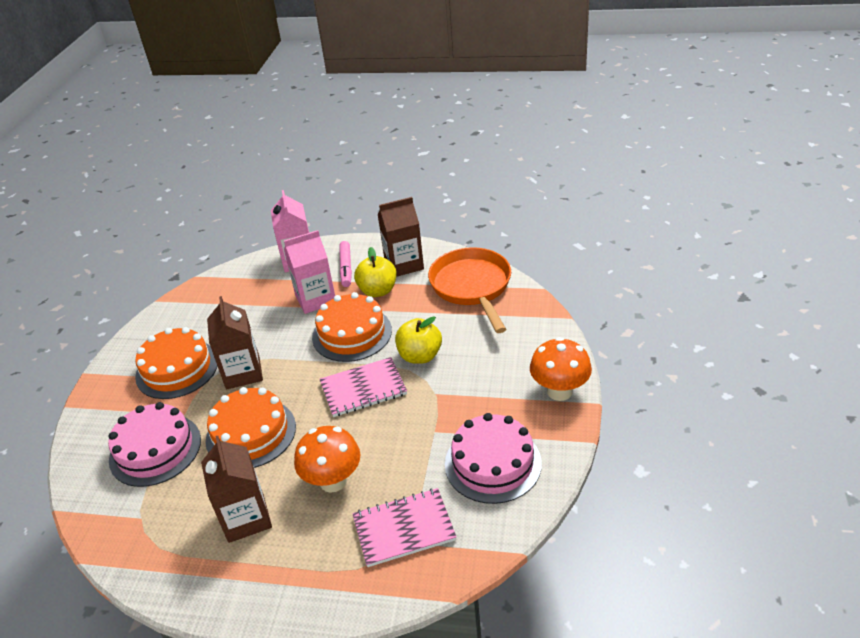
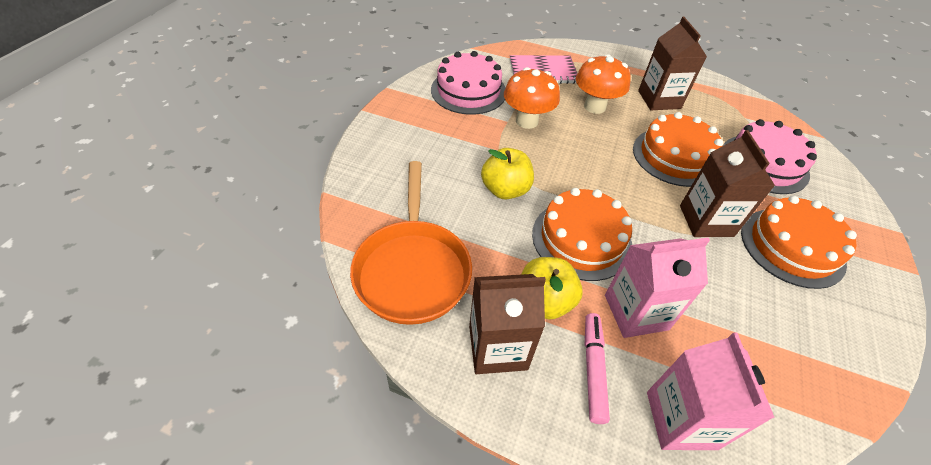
camera: 175 degrees left, 10 degrees up
pink notebook [320,357,407,417] -> none
orange mushroom [530,337,592,401] -> orange mushroom moved to [504,67,560,129]

